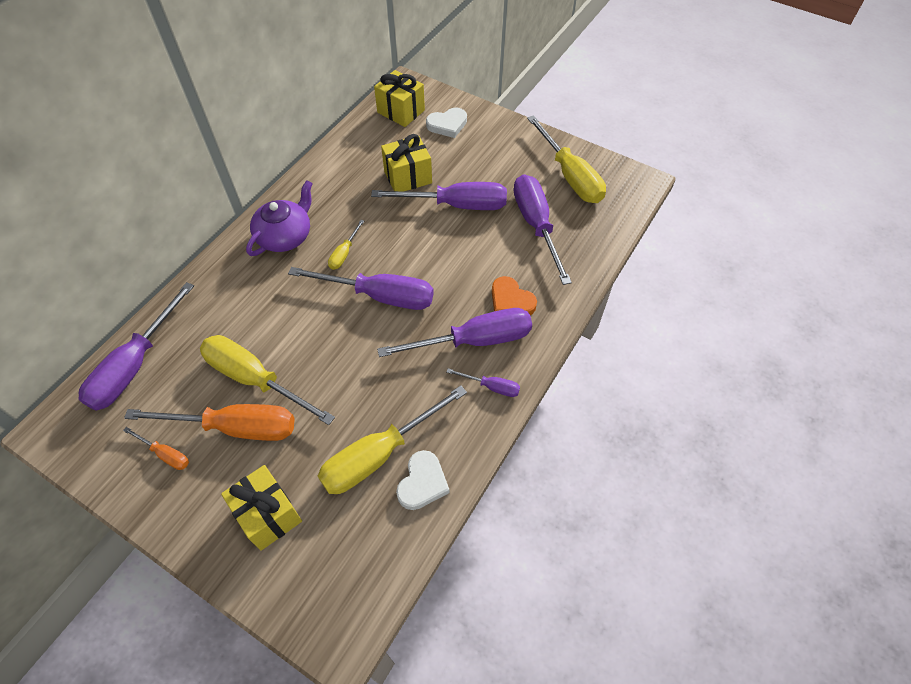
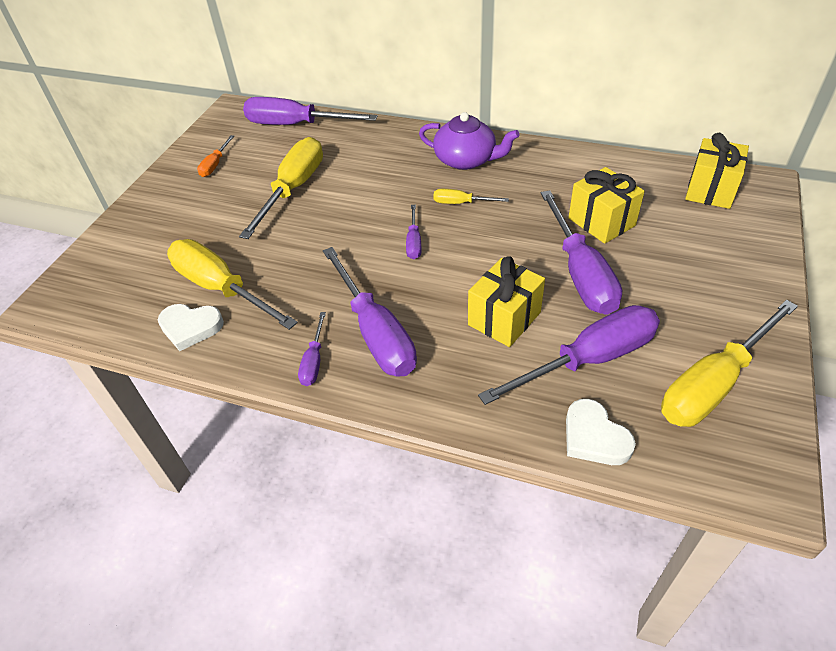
camera: 80 degrees right, 10 degrees down
orange screwdriver [124,404,294,441] -> none
yellow gift [221,465,302,551] -> yellow gift moved to [468,256,545,347]
purple screwdriver [288,267,434,310] -> purple screwdriver [406,205,422,259], size x0.47
white heart [426,107,467,138] -> white heart moved to [566,399,636,465]
orange heart [492,276,537,315] -> none

